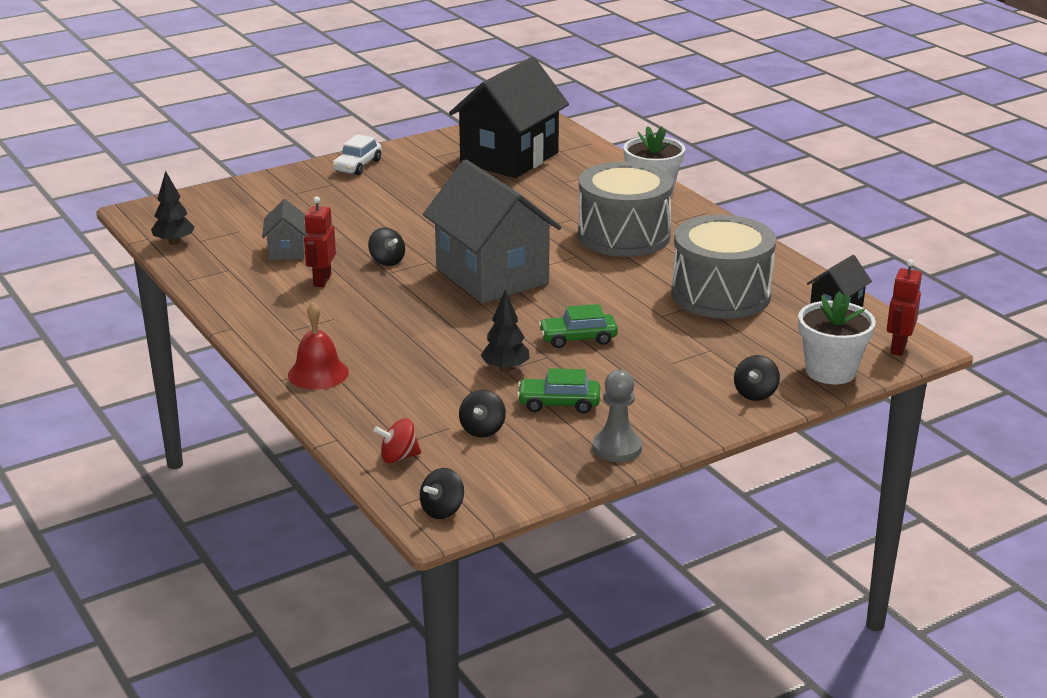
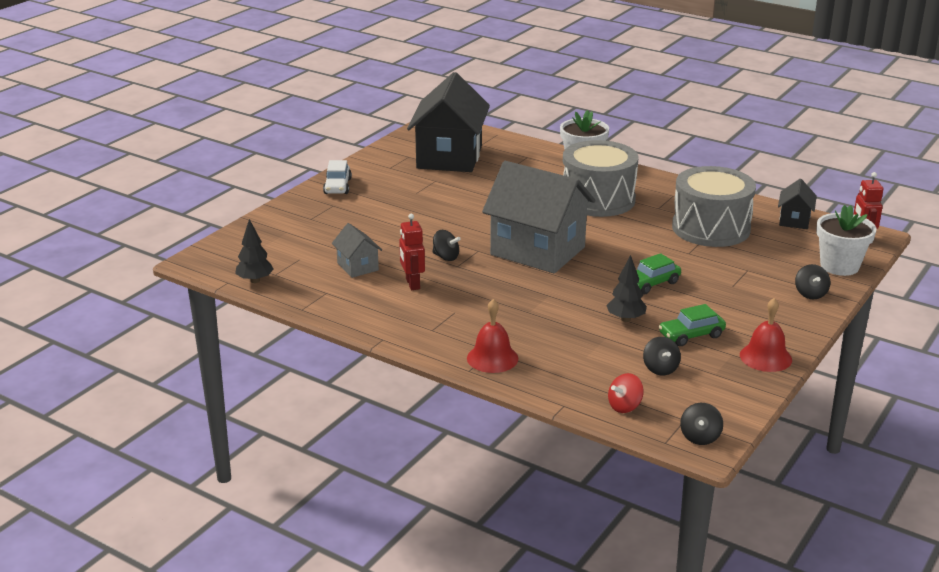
camera: 25 degrees left, 0 degrees up
grey pawn [593,370,642,462] -> red bell [740,298,792,372]

